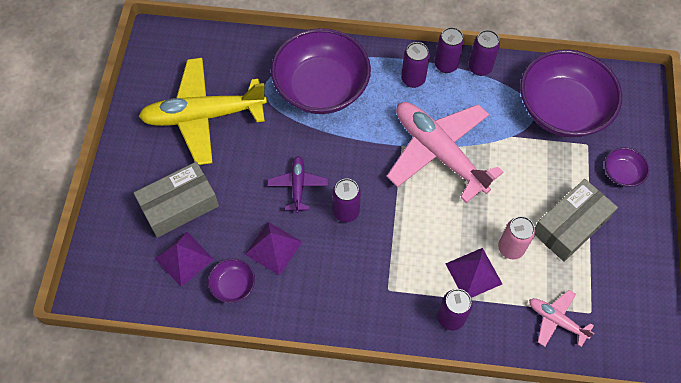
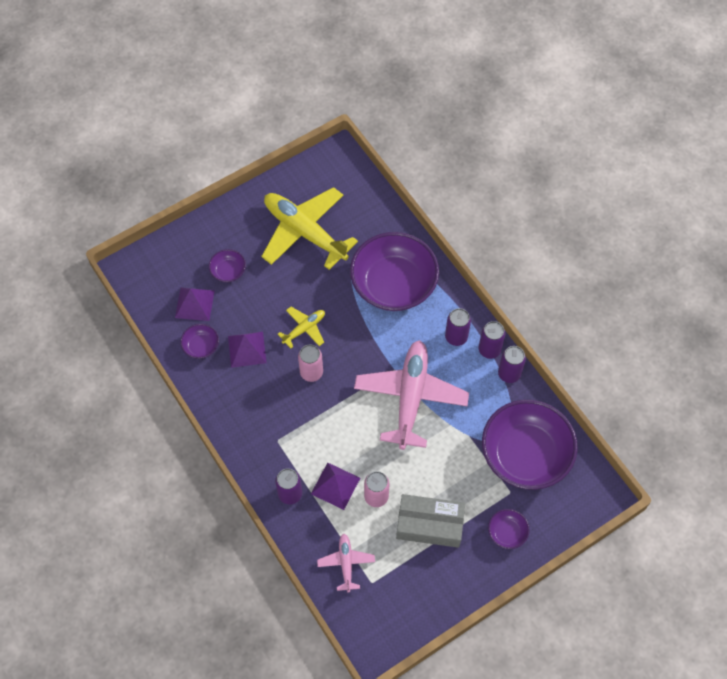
camera: 50 degrees right, 0 degrees up
grey box [134,162,219,238] -> purple bowl [209,249,246,282]
purple plane [267,156,328,213] -> yellow plane [278,307,325,349]
purple can [333,179,361,222] -> pink can [298,344,323,382]

